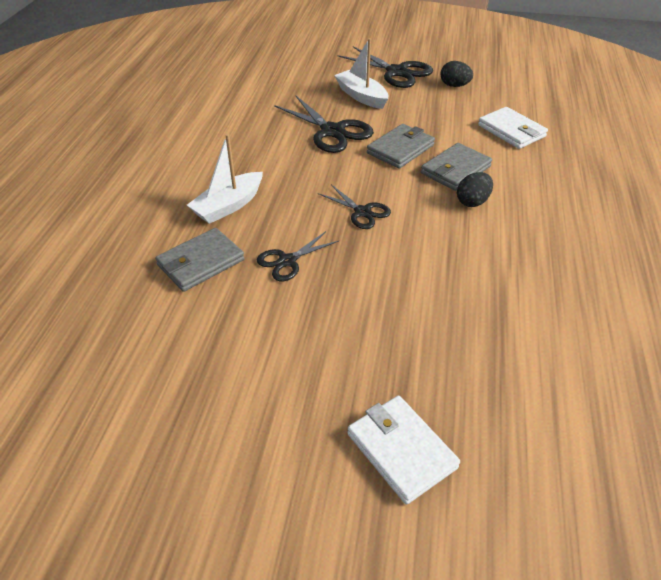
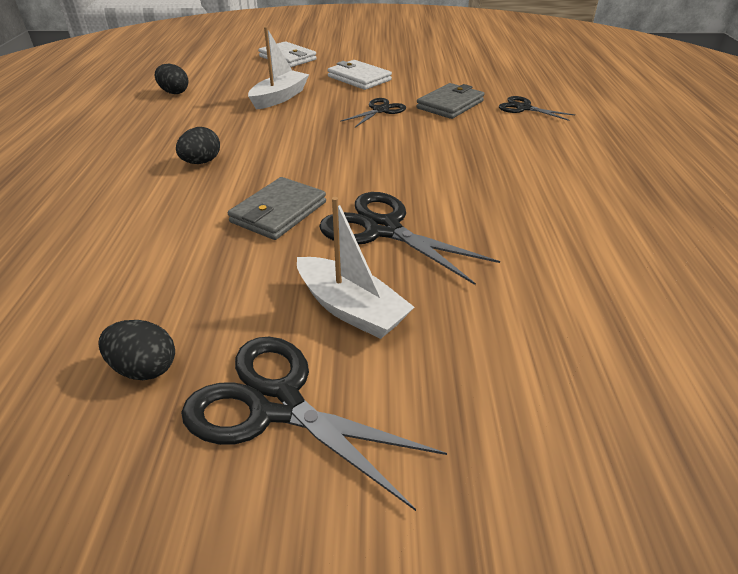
camera: 170 degrees right, 5 degrees down
white boat [187,134,263,224] -> white boat moved to [248,27,309,110]
black scissors [318,185,391,229] -> black scissors moved to [499,96,575,121]
grey wallet [421,143,492,191] -> none
white wallet [478,107,548,149] -> white wallet moved to [327,60,392,90]
none -> black egg [155,64,188,94]

